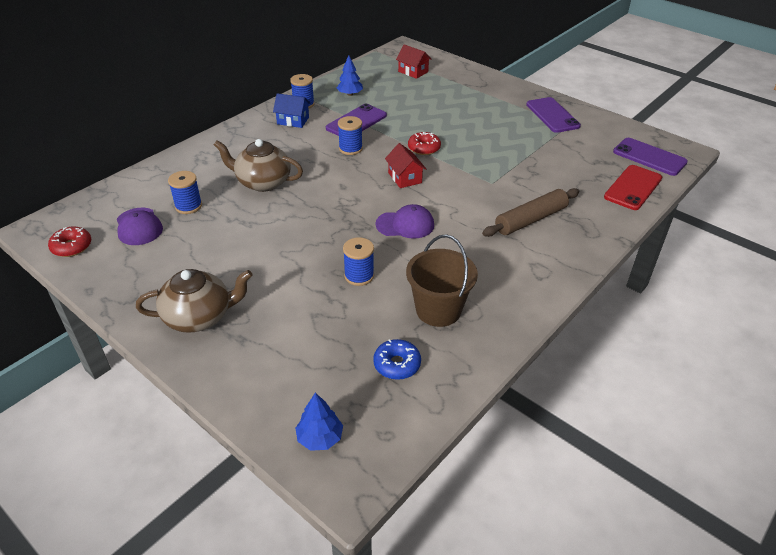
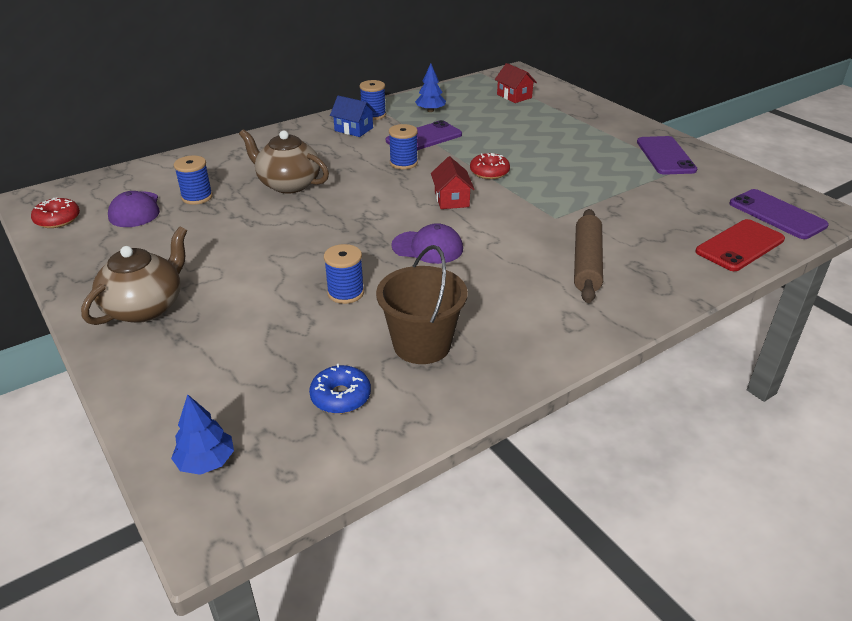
camera: 15 degrees right, 5 degrees down
brown teapot [136,269,253,333] -> brown teapot turned 60 degrees counterclockwise [81,227,187,325]
brown rolling pin [482,188,579,237] -> brown rolling pin turned 60 degrees counterclockwise [574,209,603,303]

